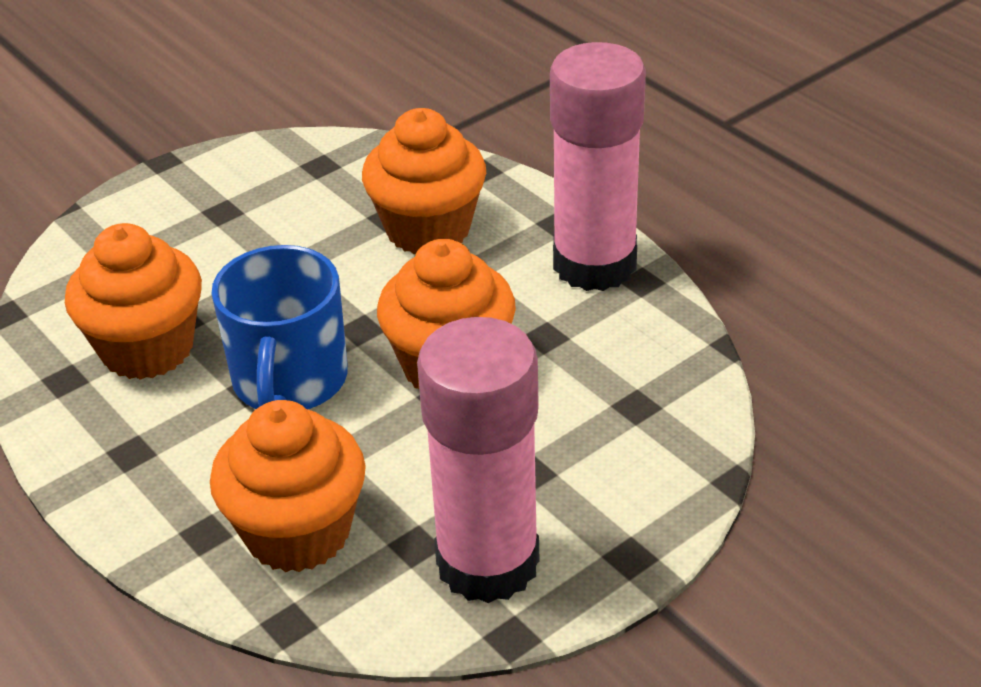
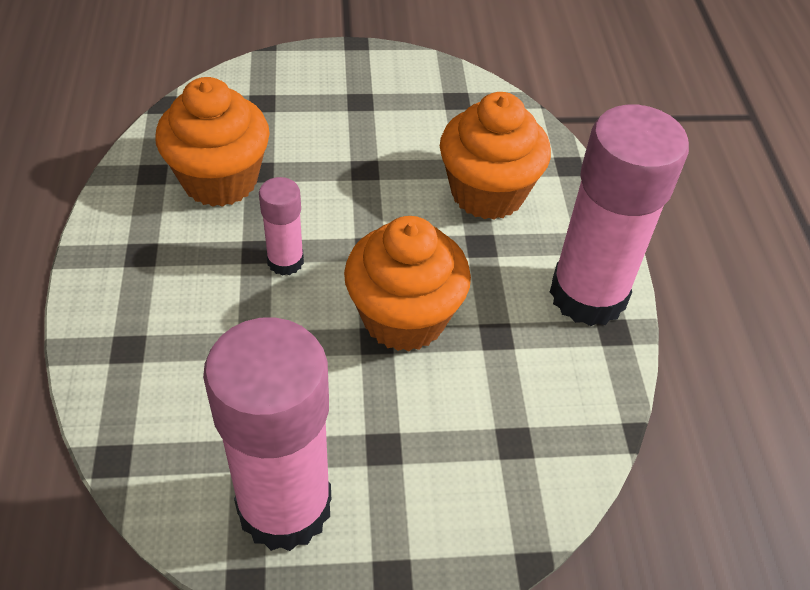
camera: 30 degrees right, 10 degrees up
orange cupcake [210,400,366,572] -> none
blue mug [212,245,348,409] -> pink glue stick [259,177,304,276]

